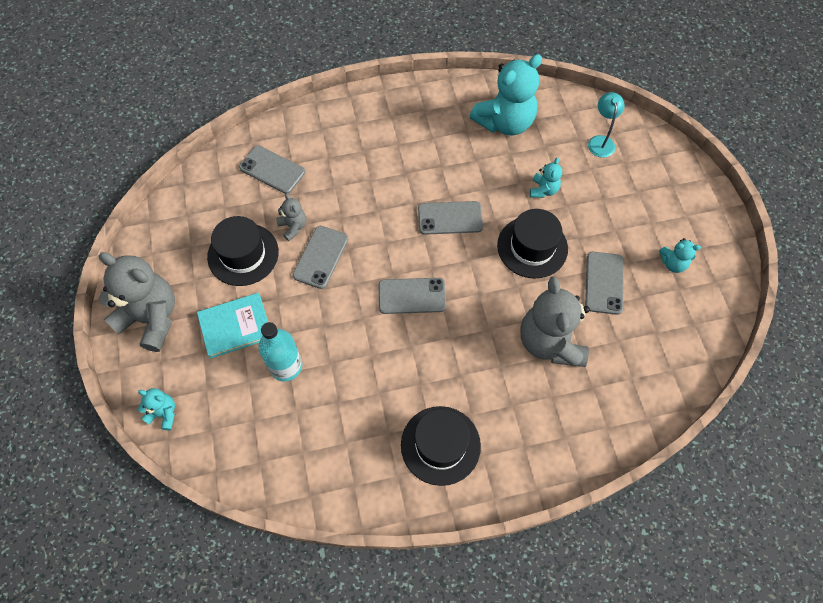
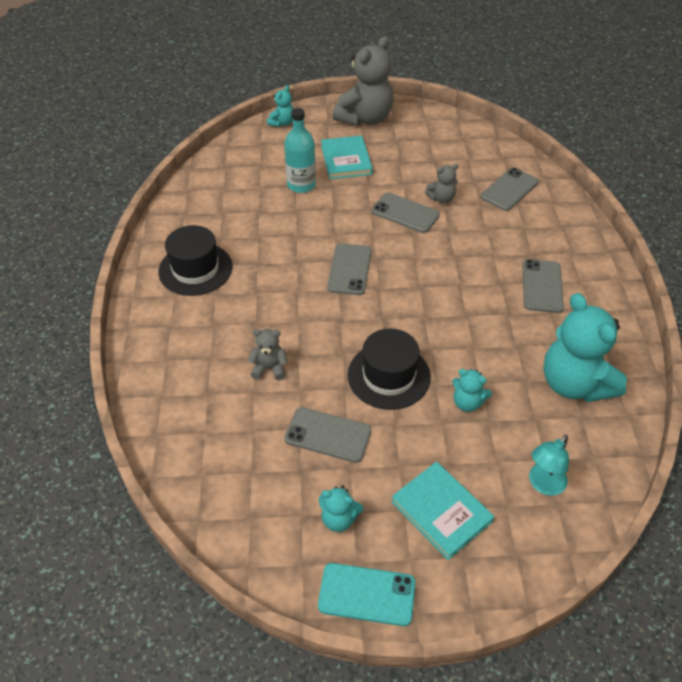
camera: 100 degrees right, 15 degrees down
black hat [207,216,279,286] -> none
grey phone [418,201,483,235] -> grey phone moved to [522,259,564,313]
grey teddy bear [520,277,590,367] -> grey teddy bear [248,329,288,380], size x0.47
turquoise lamp [588,92,625,158] -> turquoise lamp turned 120 degrees clockwise [529,435,569,496]
turquoise teddy bear [659,238,701,273] -> turquoise teddy bear turned 90 degrees counterclockwise [319,485,364,532]
none -> turquoise phone [318,563,416,626]
none -> turquoise book [391,462,494,560]

